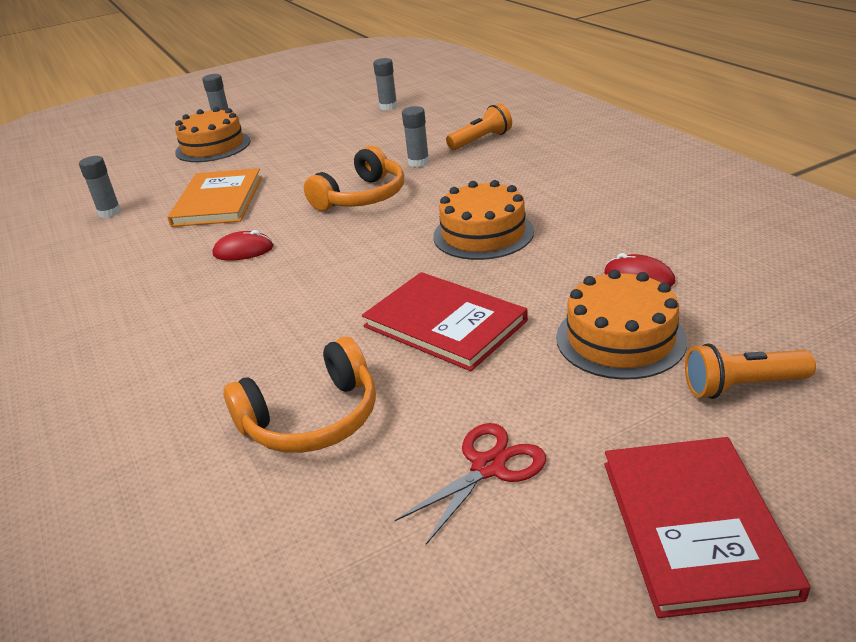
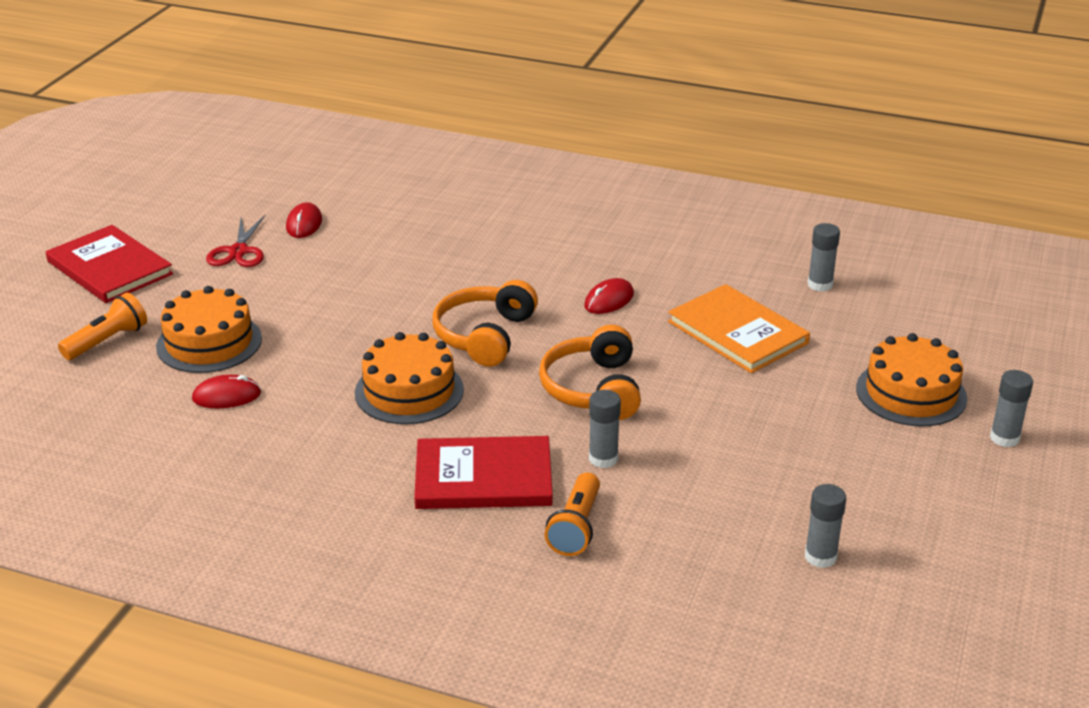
camera: 135 degrees right, 0 degrees up
orange headphones [223,337,376,453] -> orange headphones moved to [432,280,538,367]
red book [362,272,528,371] -> red book moved to [414,436,553,509]
none -> red mouse [286,202,322,238]

